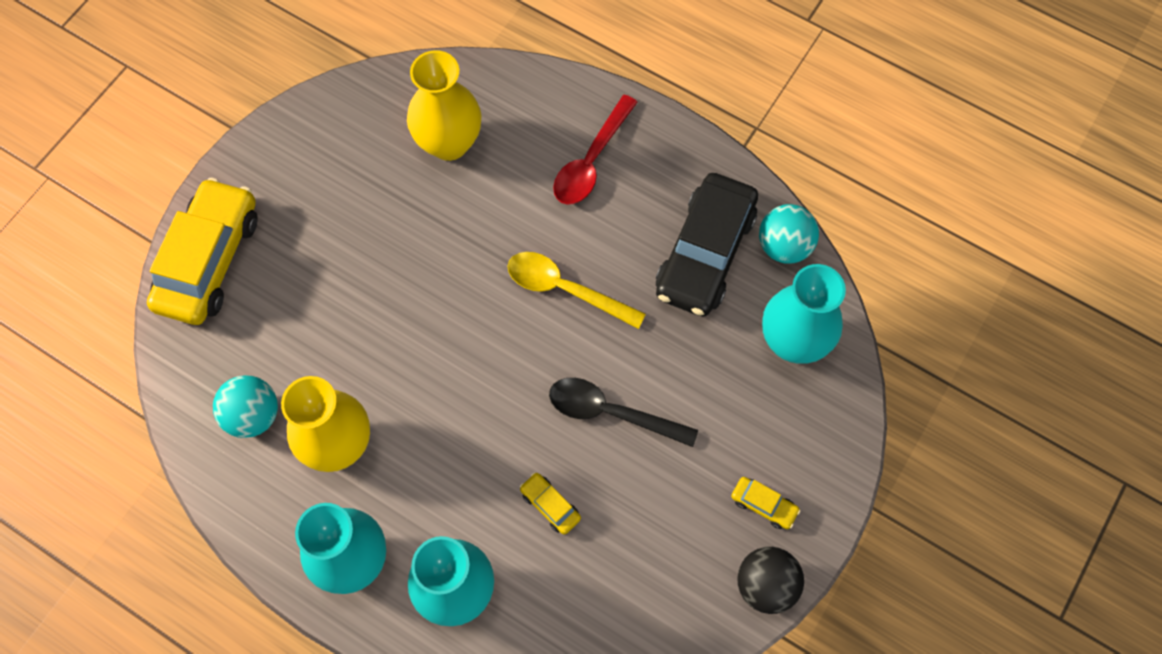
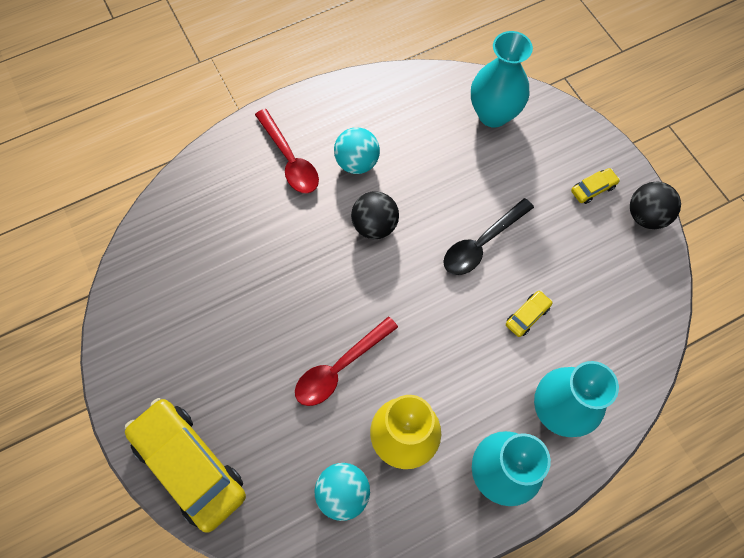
camera: 60 degrees left, 0 degrees up
yellow vase [407,50,482,161] -> none
yellow spoon [507,252,646,329] -> black ball [351,191,399,239]
yellow car [520,472,581,535] -> yellow car turned 150 degrees clockwise [506,291,553,337]
black car [656,173,758,317] -> none
turquoise ball [759,204,819,264] -> turquoise ball moved to [334,127,380,174]
none -> red spoon [295,316,398,406]

